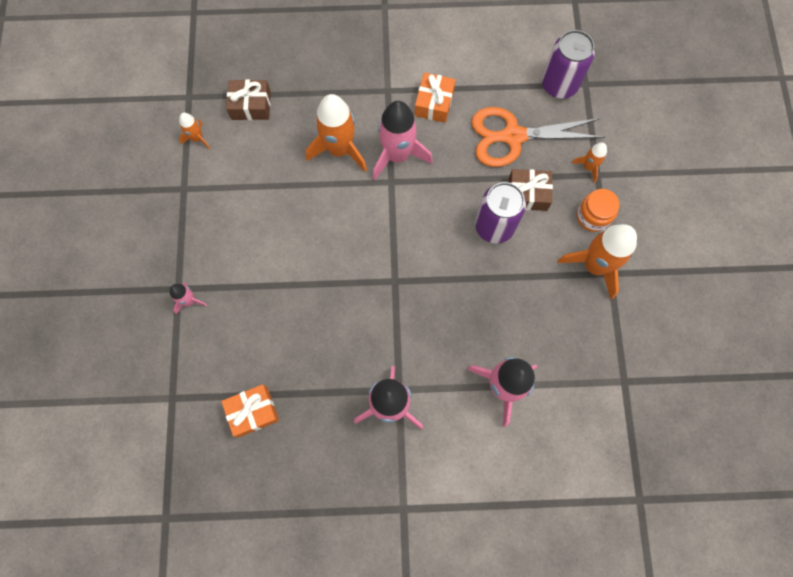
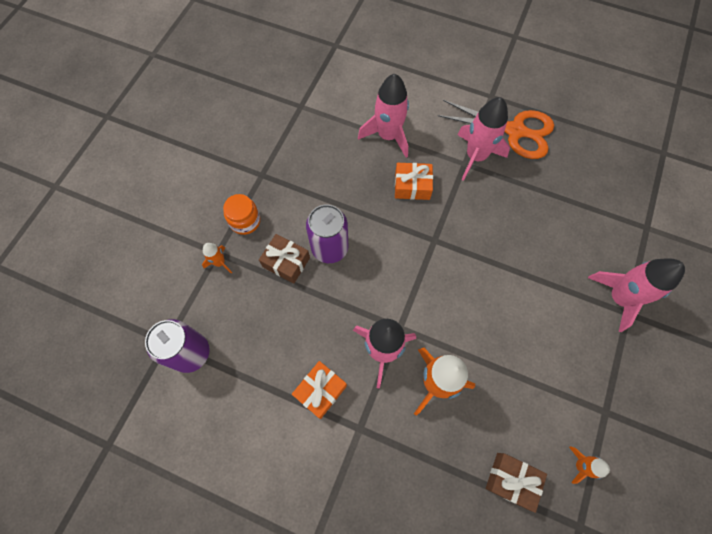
camera: 155 degrees left, 5 degrees down
pink rocket [170,282,208,314] -> pink rocket [588,258,685,332], size x2.03
orange gift [221,384,279,437] -> orange gift moved to [395,163,433,200]
orange scissors [471,107,605,167] -> orange scissors moved to [438,100,554,159]
orange rocket [558,224,637,299] -> none

